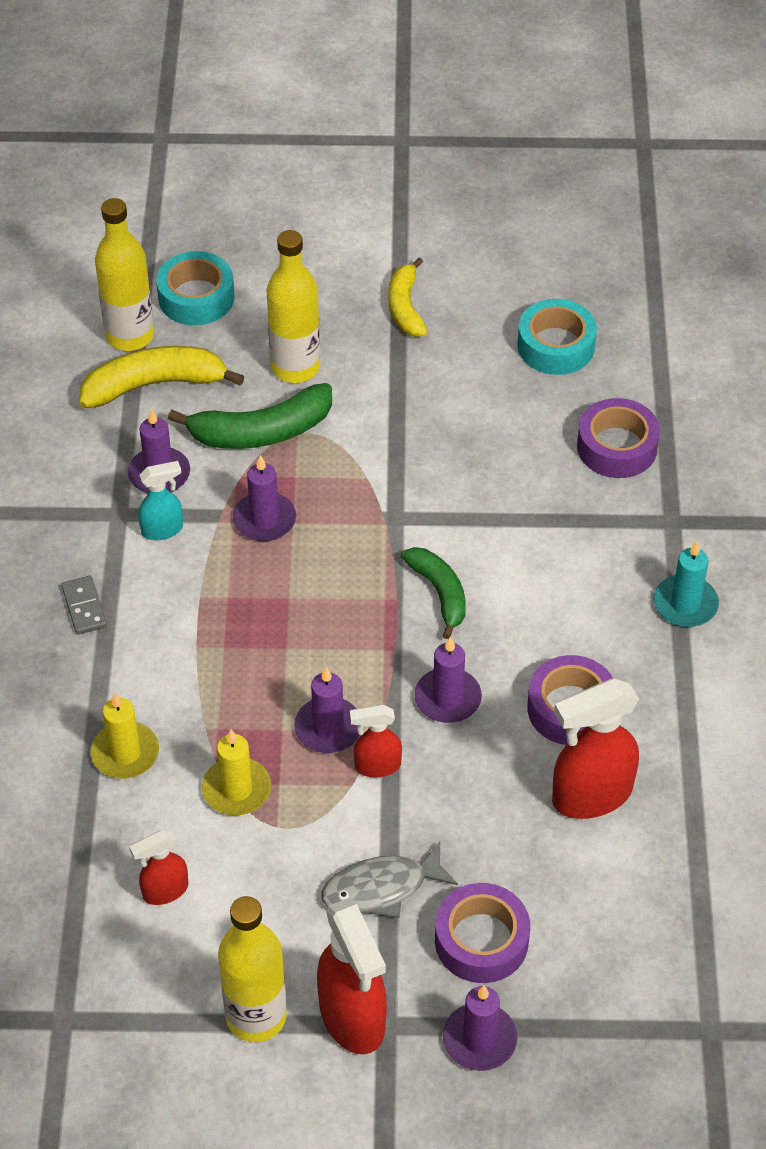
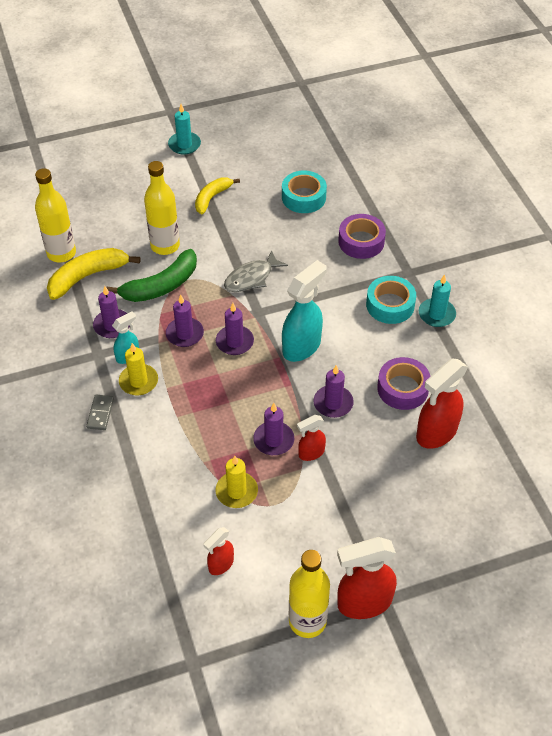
camera: 20 degrees left, 0 degrees up
grey domino [61,576,107,635] -> grey domino turned 45 degrees clockwise [86,395,114,430]
yellow candle [91,692,159,779] -> yellow candle moved to [119,343,158,395]
turquoise tape [156,251,234,325] -> turquoise tape moved to [366,276,416,324]
red spray bottle [317,898,387,1054] -> red spray bottle turned 120 degrees clockwise [337,537,397,619]
grey fish [321,842,458,918] -> grey fish moved to [224,250,288,292]
yellow banana [388,258,428,336] -> yellow banana turned 60 degrees clockwise [195,178,240,214]
green banana [401,547,466,639] -> turquoise spray bottle [282,260,327,362]
purple tape [435,883,530,983] -> none
purple candle [443,985,518,1071] -> purple candle moved to [216,303,254,355]
none -> turquoise candle [168,104,201,155]

